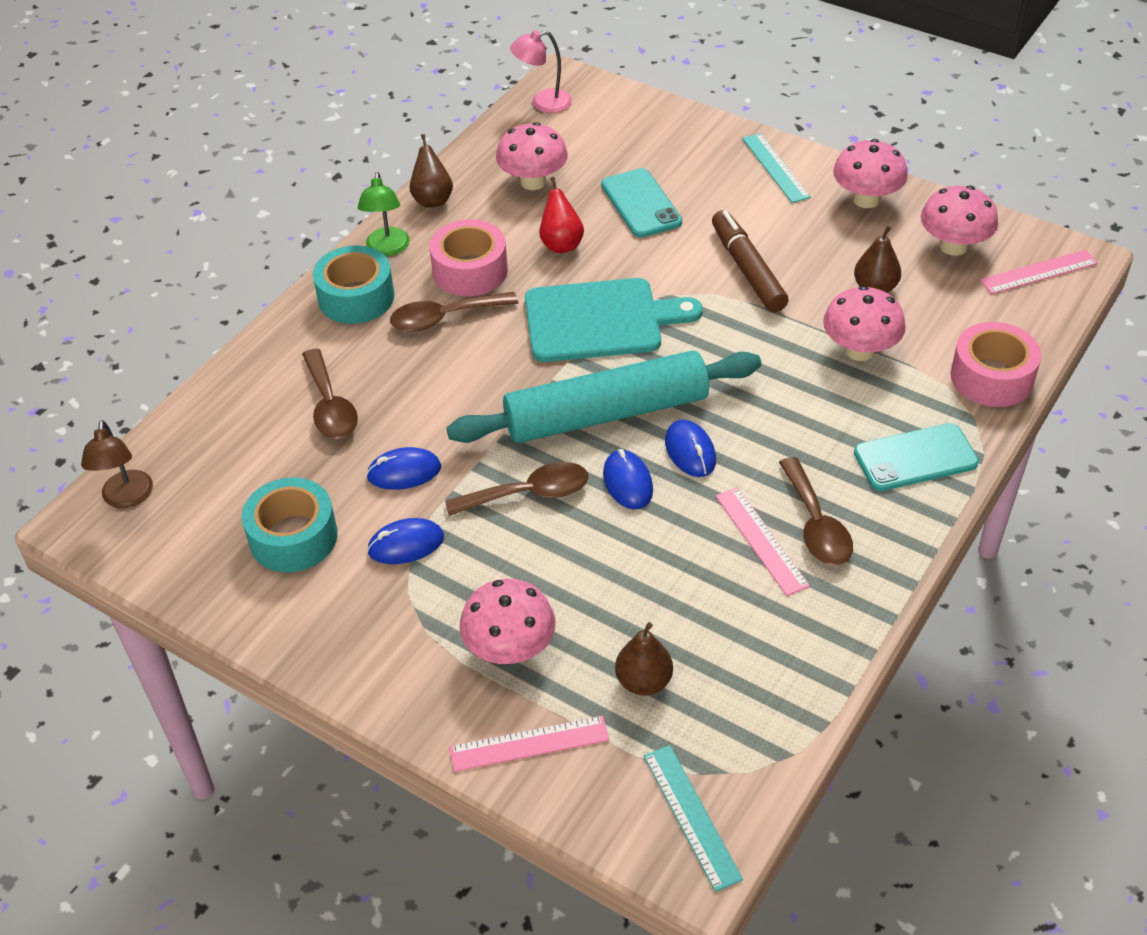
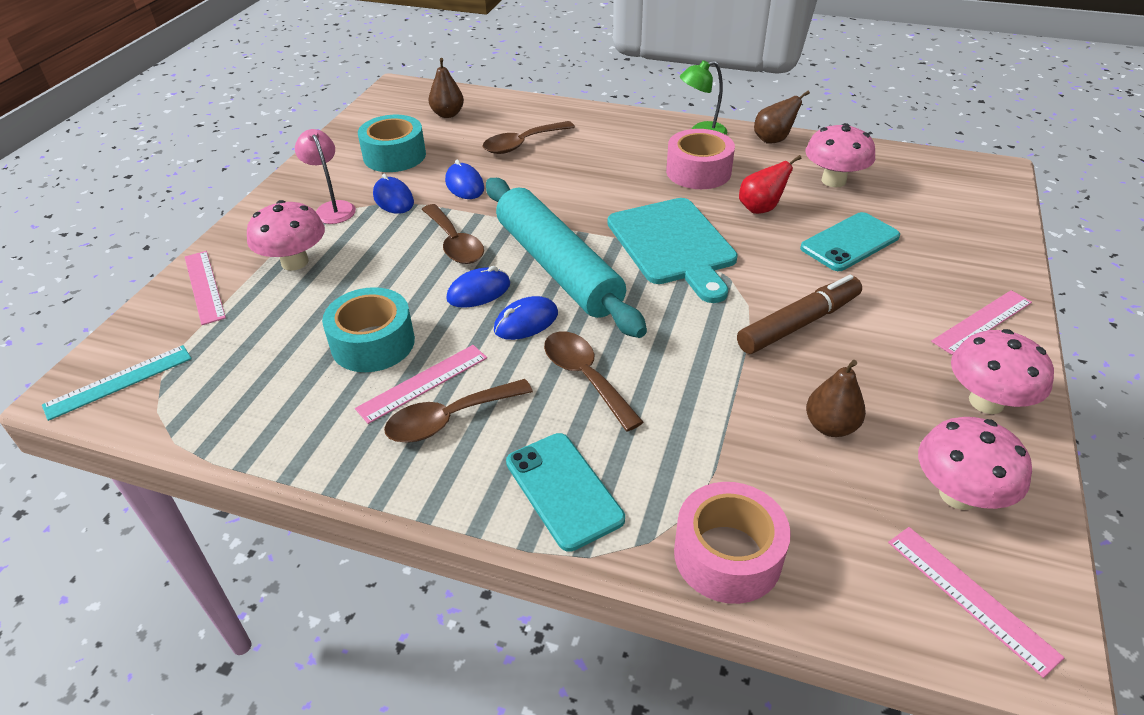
camera: 75 degrees right, 5 degrees down
brown lamp [81,420,153,508] -> none
turquoise tape [313,245,394,324] -> turquoise tape moved to [322,287,415,372]
brown spoon [390,292,519,332] -> brown spoon moved to [544,331,643,432]
pink lamp [510,30,572,113] -> pink lamp moved to [295,129,356,224]
brown pear [615,622,673,695] -> brown pear moved to [428,58,464,118]
turquoise ruler [742,133,811,203] -> pink ruler [931,290,1032,355]
pink mushroom [823,286,906,361] -> none

